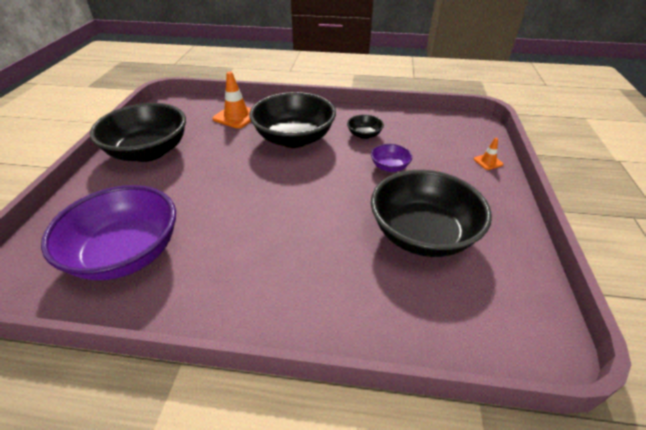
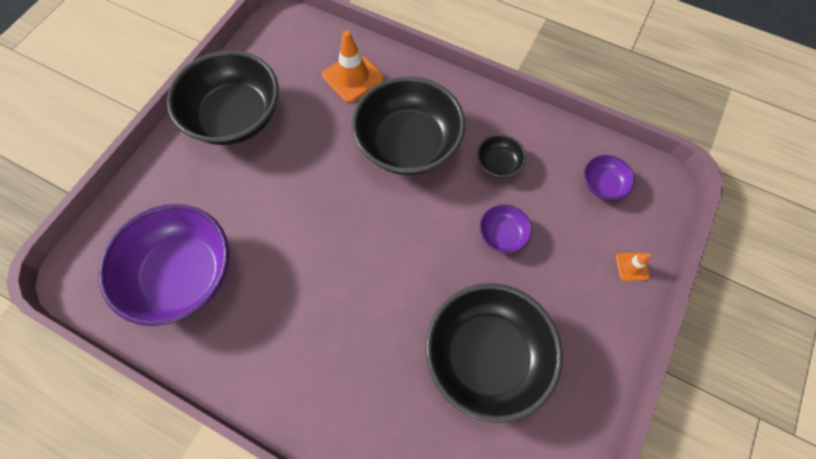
camera: 20 degrees right, 25 degrees up
none -> purple bowl [584,155,635,200]

